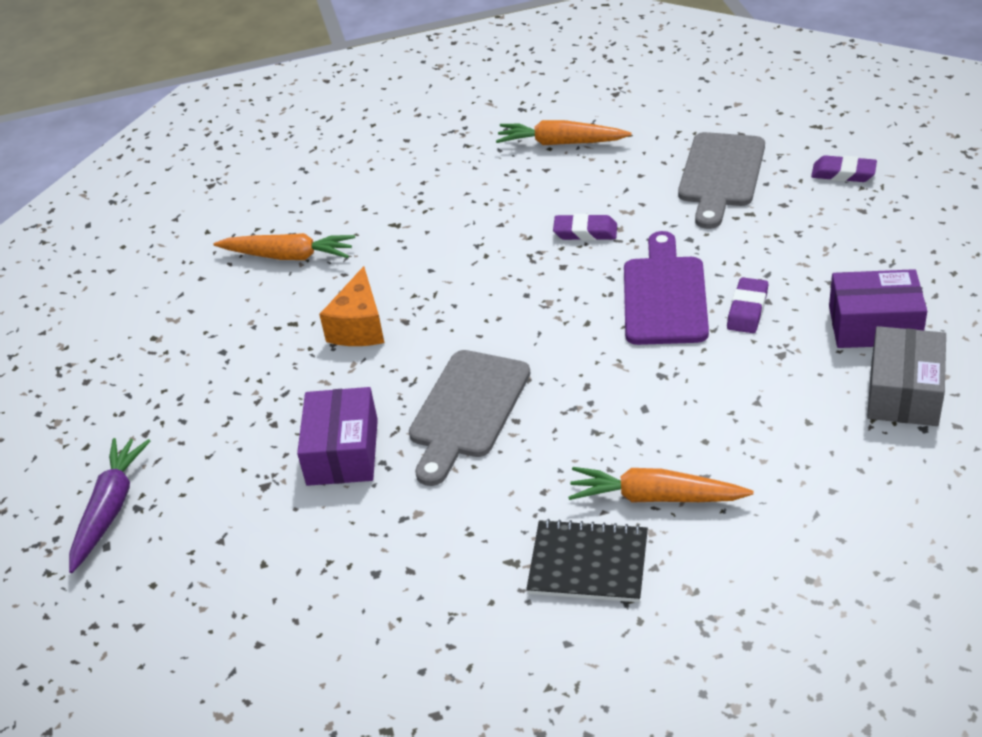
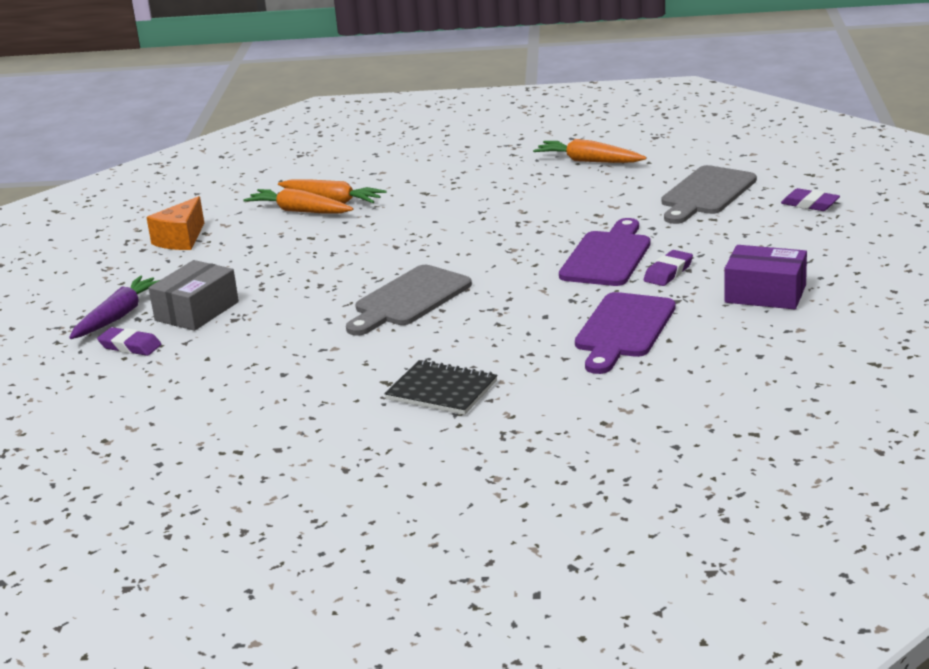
camera: 15 degrees right, 15 degrees down
purple box [297,387,378,486] -> none
orange cheese [319,266,384,346] -> orange cheese moved to [146,196,204,250]
purple eraser [553,214,617,241] -> purple eraser moved to [97,327,161,356]
orange carrot [568,467,754,503] -> orange carrot moved to [243,188,353,213]
grey box [867,326,946,426] -> grey box moved to [149,260,239,331]
none -> purple cutting board [575,292,676,374]

